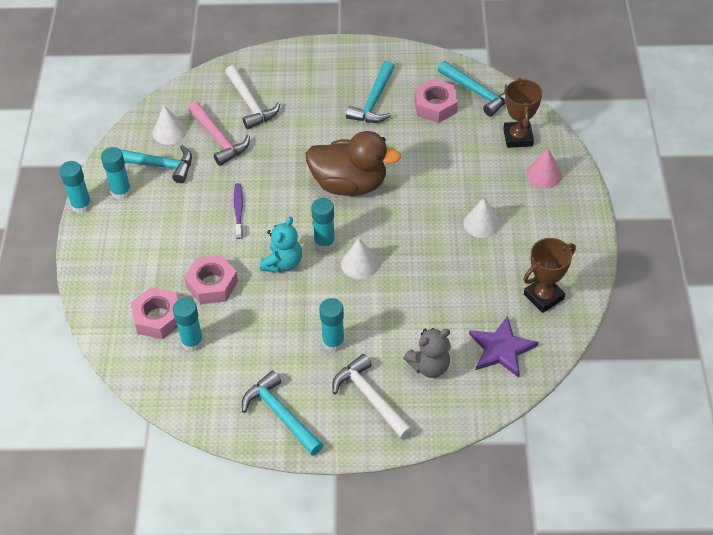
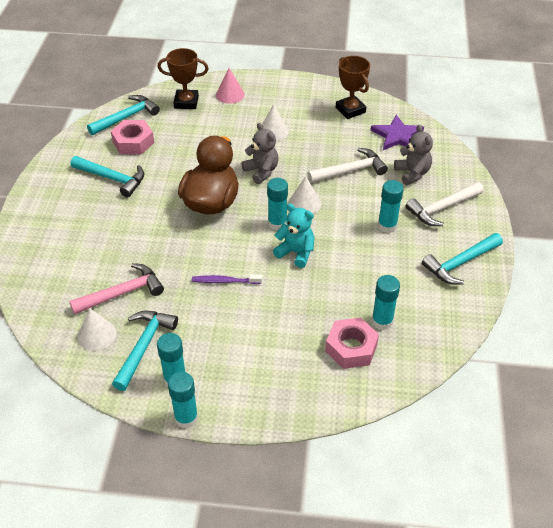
camera: 85 degrees left, 5 degrees down
pink nut [184,255,238,304] -> none
white hammer [225,65,280,129] -> white hammer moved to [307,148,388,183]
none -> grey teddy bear [241,123,279,184]

